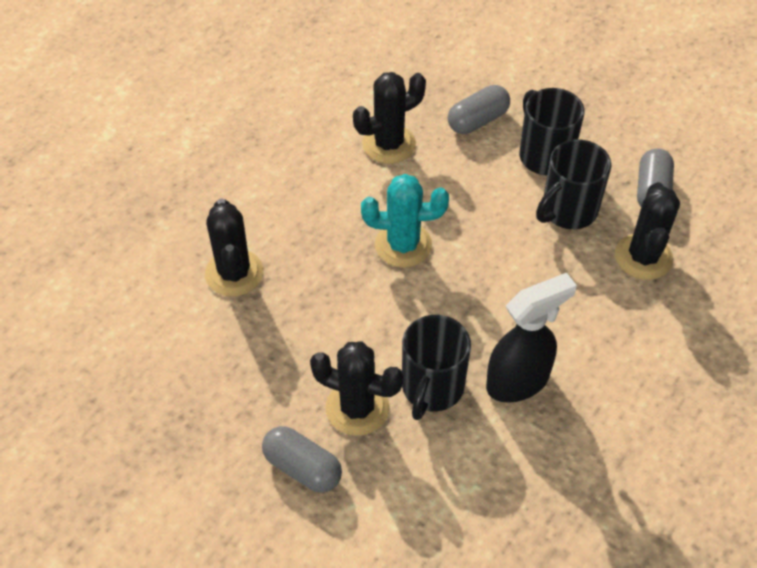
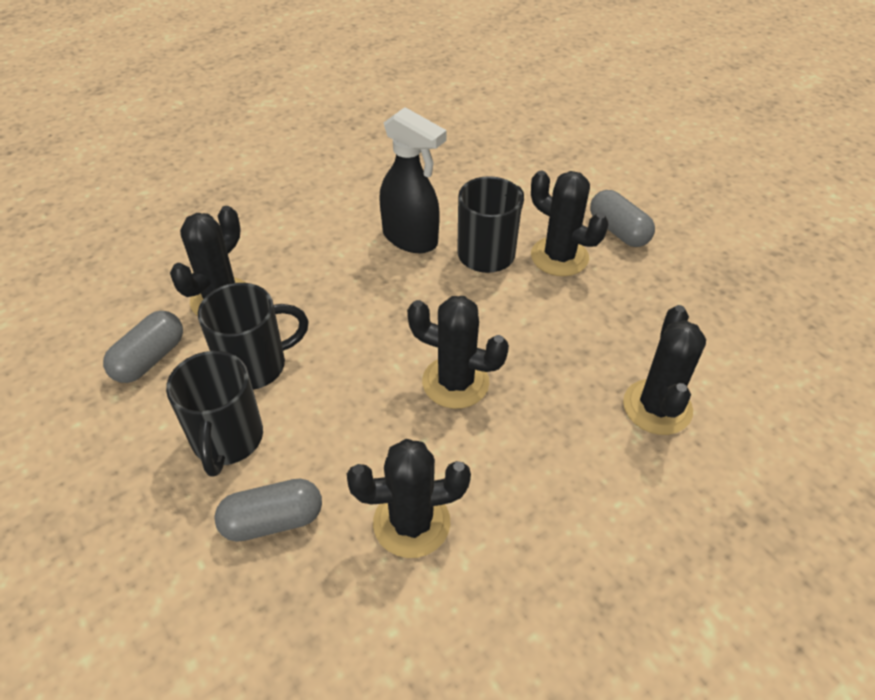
camera: 160 degrees left, 5 degrees down
turquoise cactus [361,174,449,268] -> black cactus [407,296,509,409]
black spray bottle [486,272,577,403] -> black spray bottle turned 135 degrees counterclockwise [379,107,447,253]

